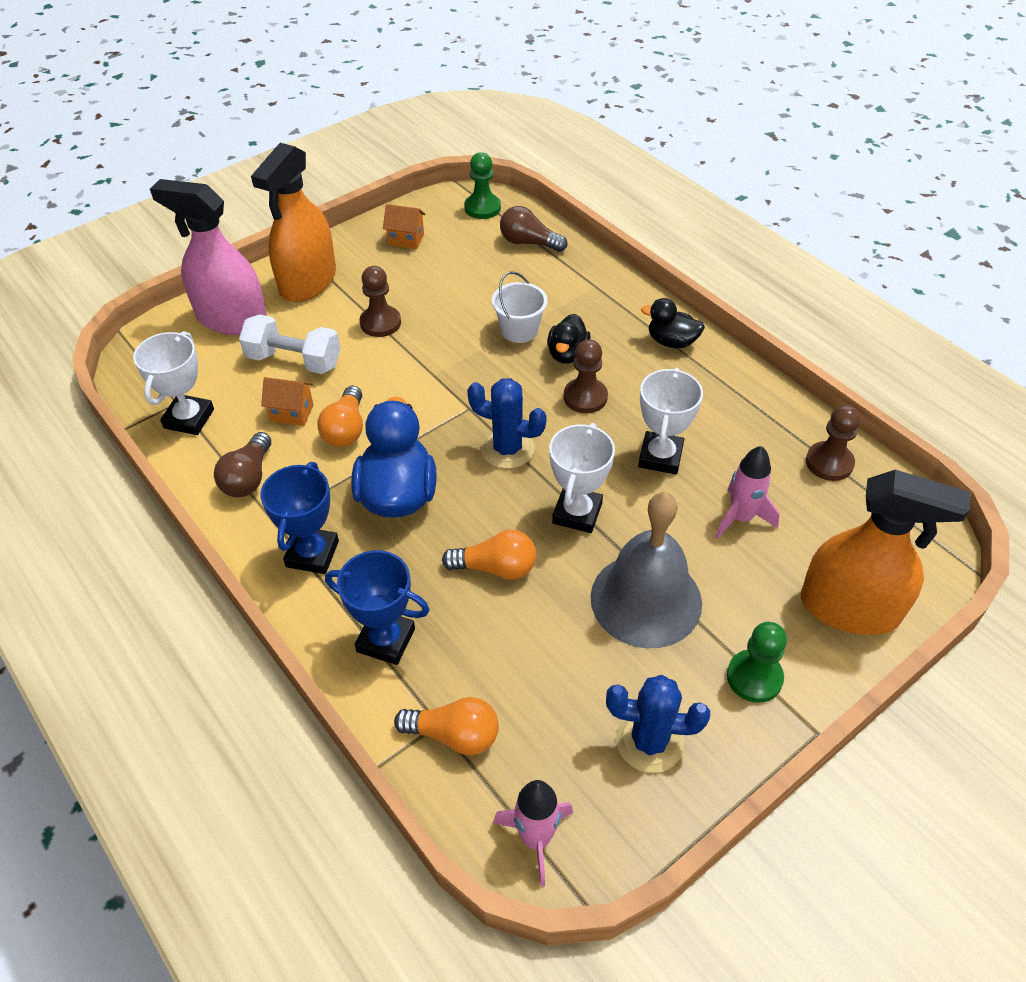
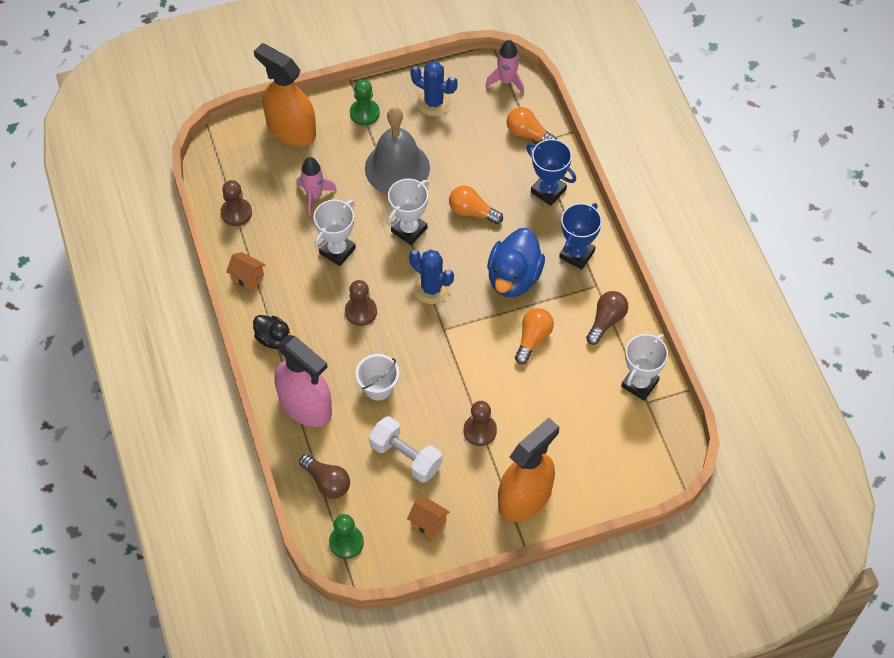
camera: 160 degrees left, 10 degrees up
pink spray bottle [150,179,267,335] -> pink spray bottle moved to [275,335,332,427]
white dumbbell [239,314,341,374] -> white dumbbell moved to [369,416,442,483]
orange house [261,377,314,426] -> orange house moved to [226,252,265,291]
black duck [547,314,591,364] -> none

